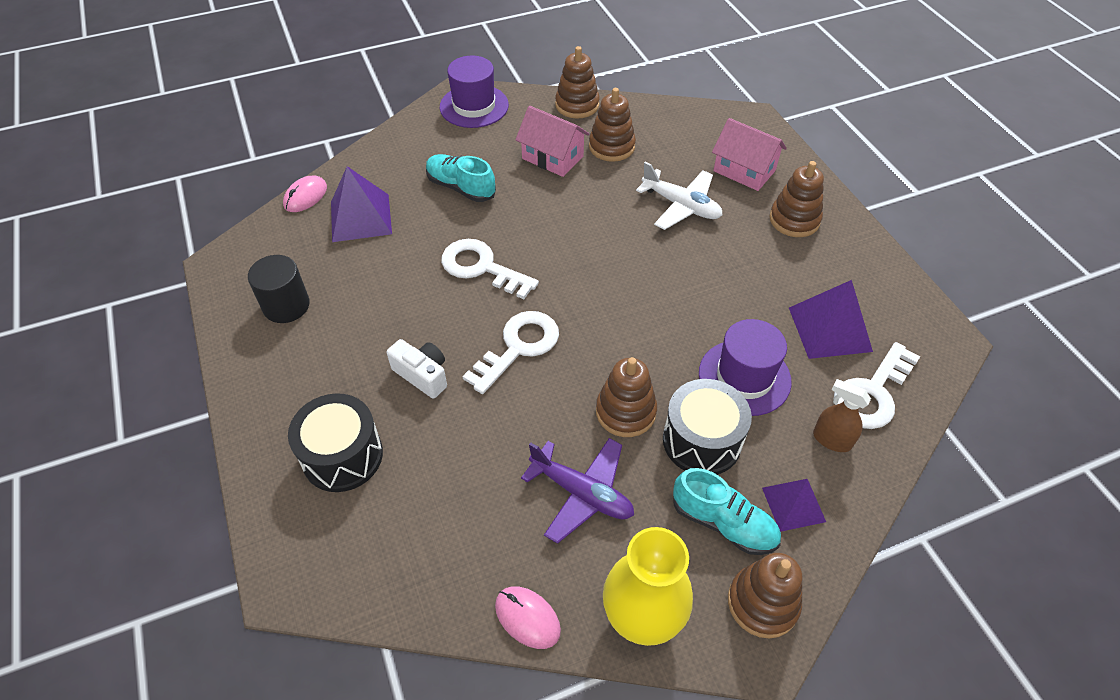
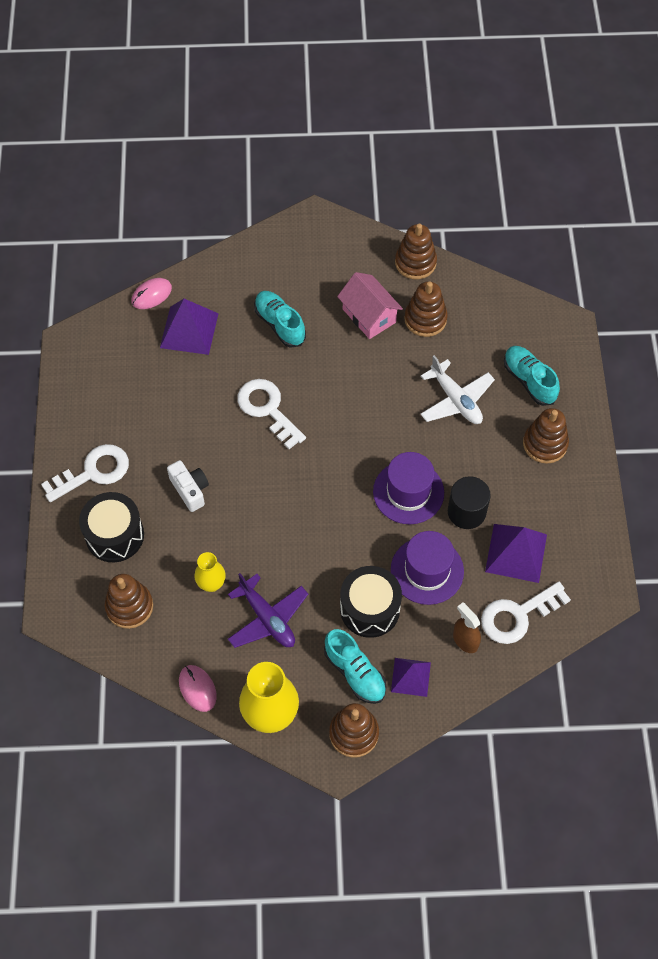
camera: 20 degrees right, 10 degrees up
black cylinder [248,255,310,323] -> black cylinder moved to [448,476,491,529]
purple hat [440,56,509,128] -> purple hat moved to [373,452,444,524]
white key [463,311,559,394] -> white key moved to [41,444,129,502]
brown stacking toy [596,357,657,437] -> brown stacking toy moved to [105,574,153,629]
pink house [712,118,787,191] -> turquoise shoe [504,346,560,406]
none -> yellow vase [194,552,226,592]

